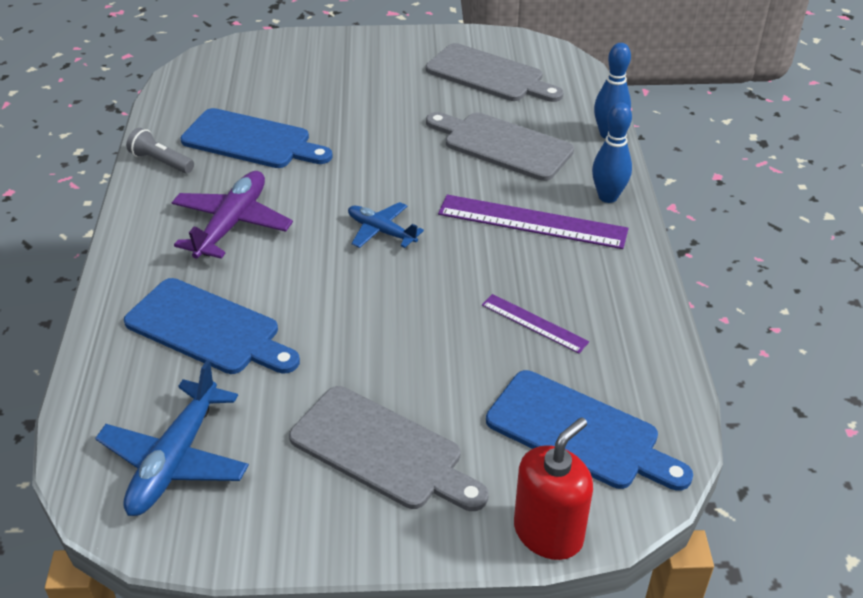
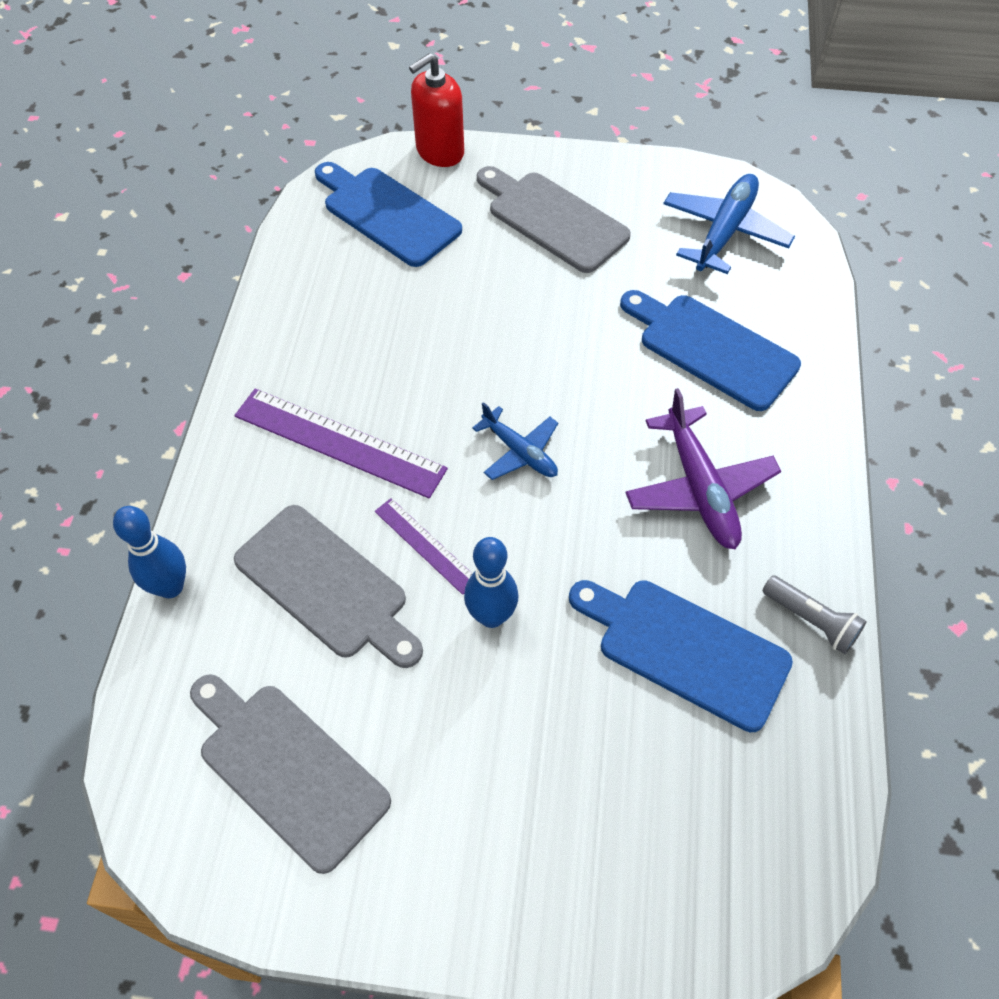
camera: 170 degrees left, 15 degrees up
purple plane [172,171,293,259] -> purple plane turned 45 degrees counterclockwise [625,388,781,549]
purple ruler [482,294,589,354] -> purple ruler moved to [375,498,473,595]
blue bowling pin [592,102,632,203] -> blue bowling pin moved to [464,537,519,628]

